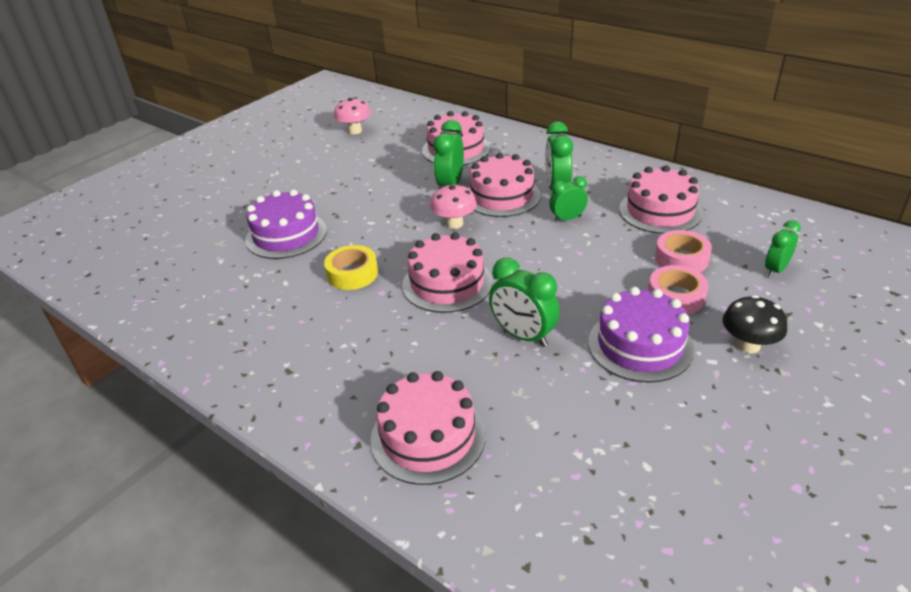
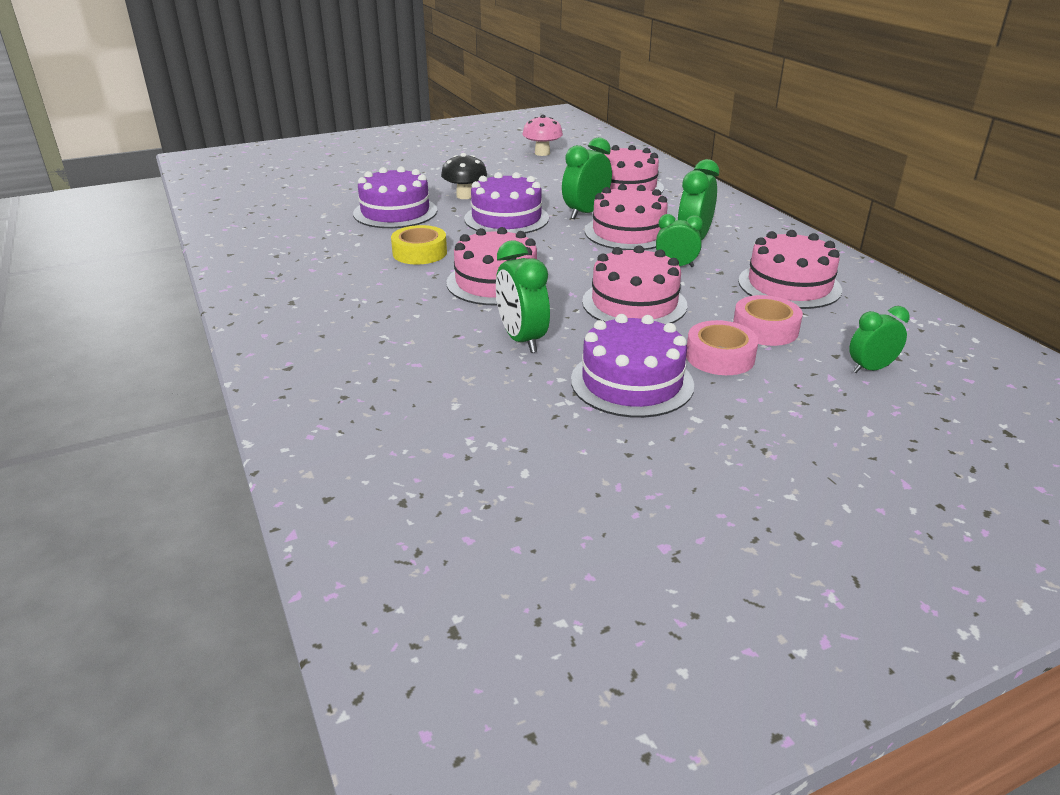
camera: 25 degrees right, 5 degrees down
pink cake [371,371,486,485] -> pink cake moved to [582,245,687,325]
pink mushroom [430,183,477,229] -> none
black mushroom [723,295,787,353] -> black mushroom moved to [441,153,487,199]
none -> purple cake [464,172,549,234]

